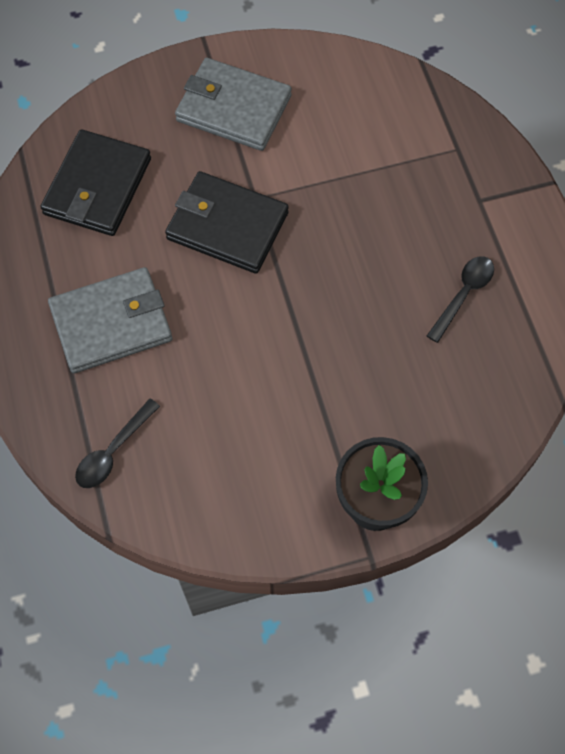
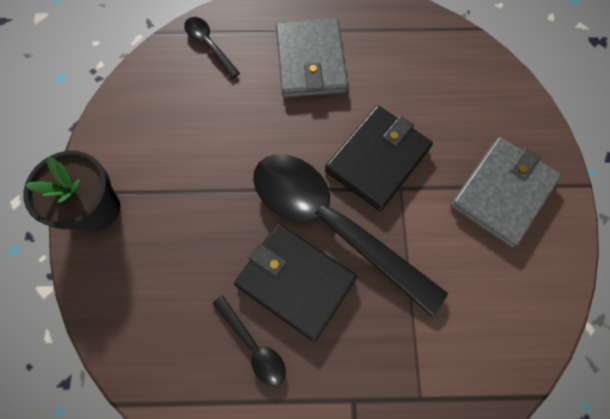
camera: 105 degrees right, 5 degrees up
black wallet [40,129,151,236] -> black wallet moved to [234,224,357,342]
none -> black spoon [253,154,448,316]

